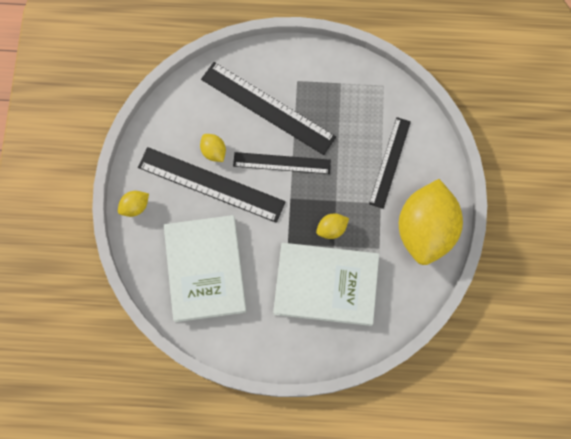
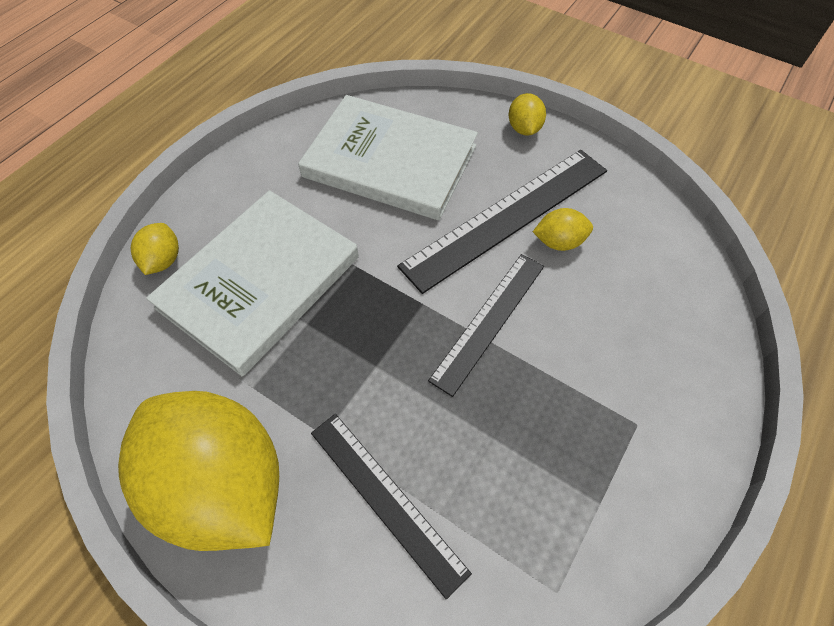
camera: 120 degrees right, 15 degrees down
black ruler [201,62,336,155] -> none
yellow lemon [316,213,349,239] -> yellow lemon moved to [131,223,179,275]

